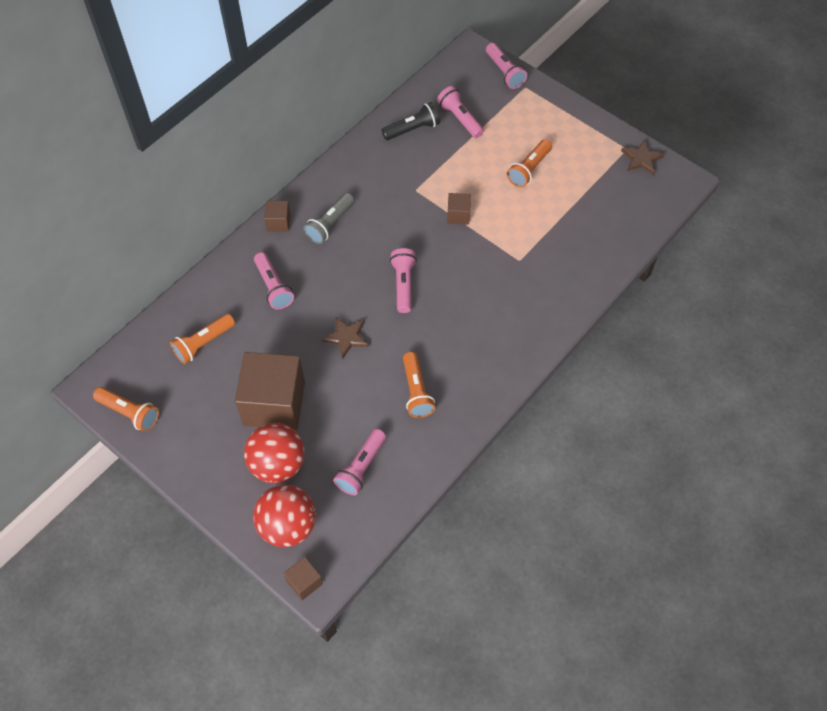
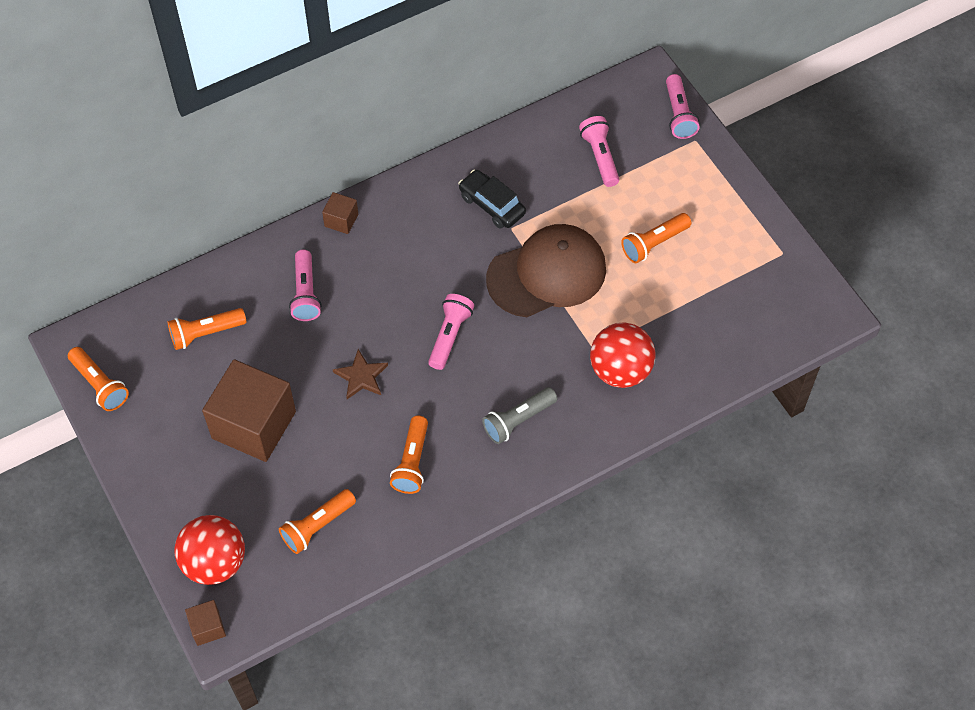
camera: 20 degrees right, 0 degrees up
red ball [244,423,304,483] -> red ball moved to [590,322,656,388]
grey flashlight [304,193,354,244] -> grey flashlight moved to [482,387,557,444]
pink flashlight [333,429,386,495] -> orange flashlight [279,489,356,554]
black flashlight [381,102,441,140] -> none
brown cube [447,193,471,225] -> brown cap [486,224,606,317]
brown star [621,139,665,175] -> none
none -> black car [458,170,526,228]

